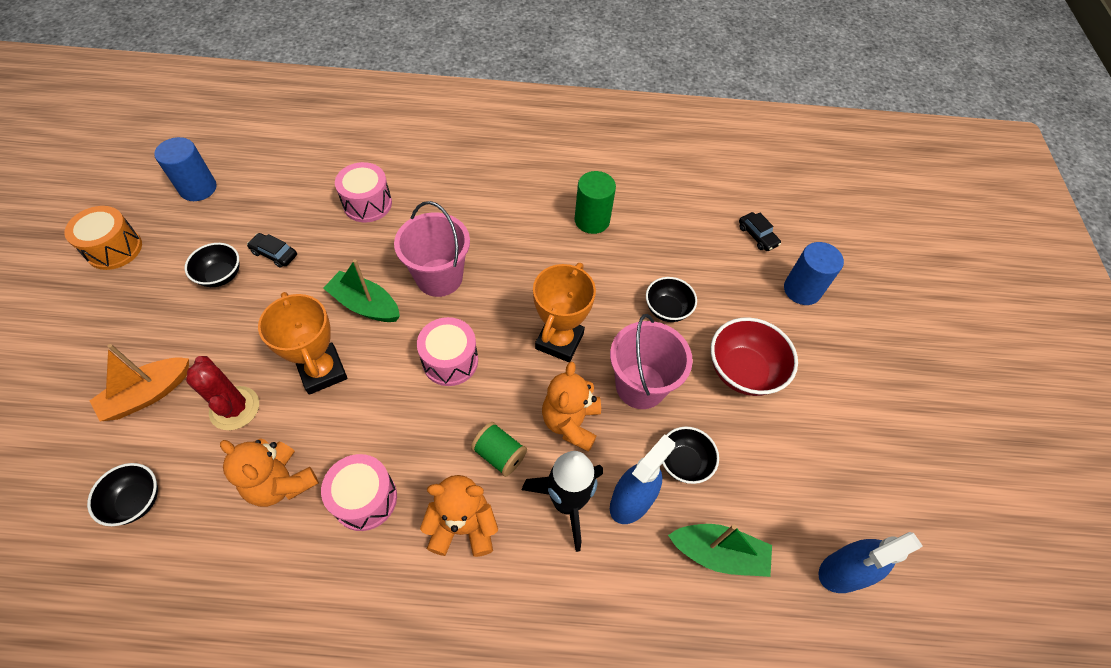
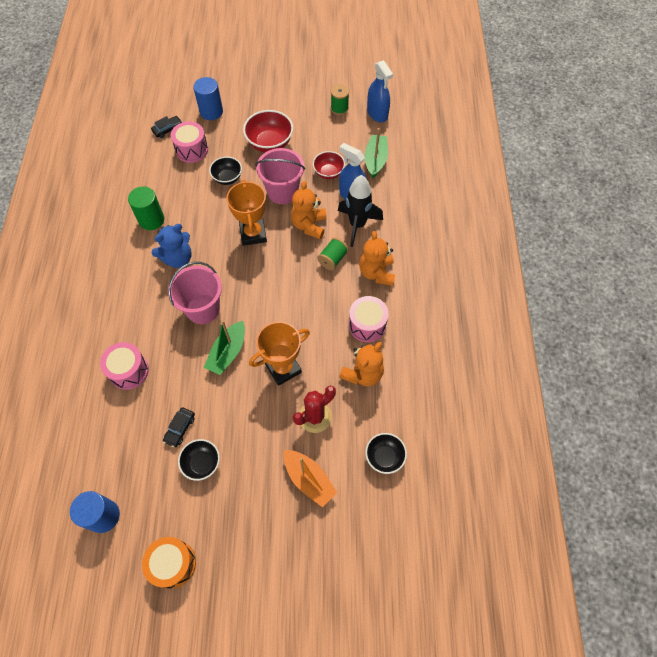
camera: 90 degrees left, 5 degrees up
pink drum [417,317,478,386] -> pink drum moved to [171,121,208,163]
orange trophy [533,263,596,362] -> orange trophy turned 60 degrees clockwise [227,180,267,246]
orange teddy bear [542,362,601,452] -> orange teddy bear turned 90 degrees clockwise [291,181,327,239]
black bowl [662,426,719,484] -> red bowl [313,151,345,179]
none -> blue teddy bear [152,224,192,268]
none -> green spool [331,84,349,115]

